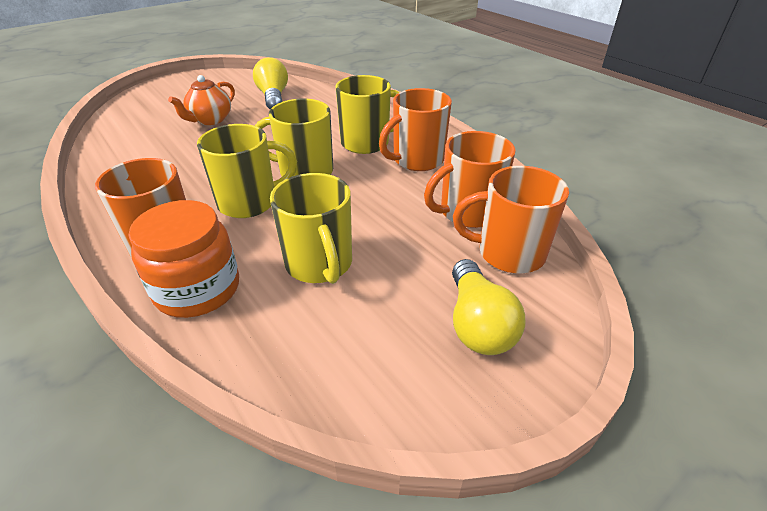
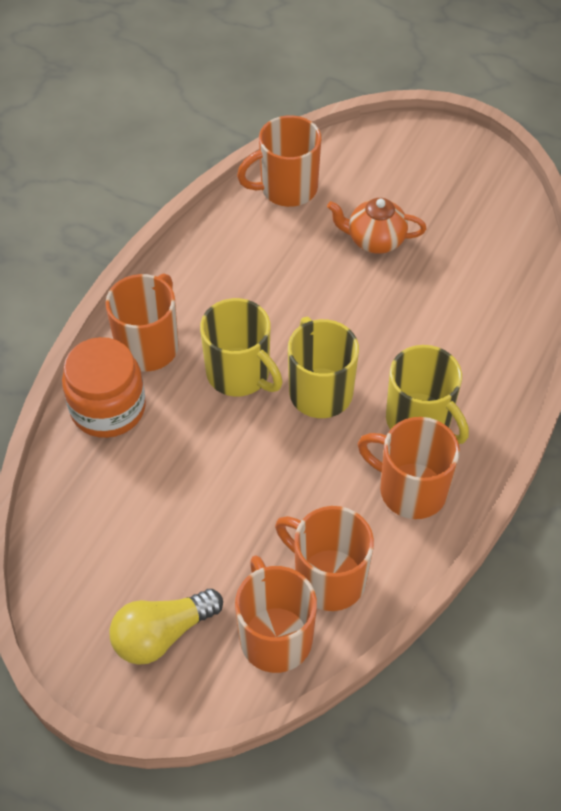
camera: 65 degrees right, 15 degrees up
yellow light bulb [253,57,288,109] -> none
yellow mug [270,173,352,284] -> none
none -> orange mug [237,115,321,207]

